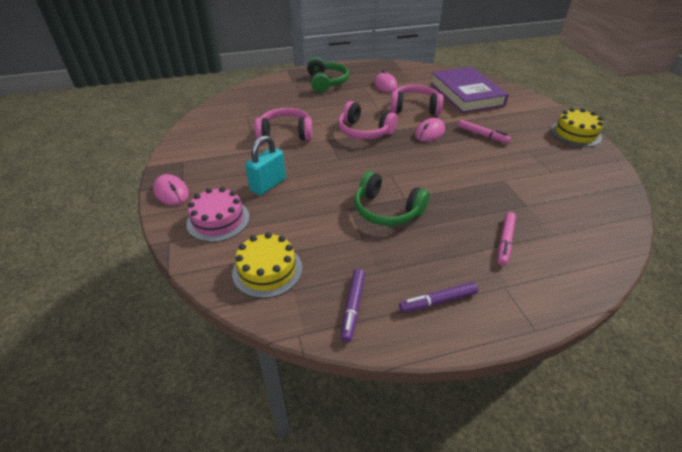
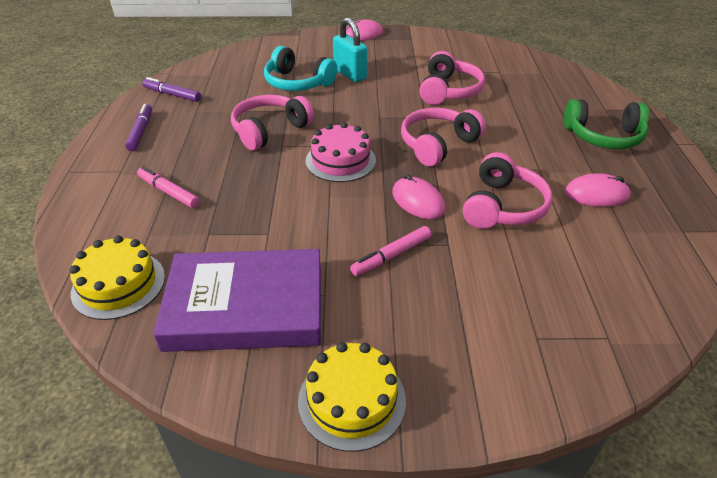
camera: 105 degrees right, 0 degrees up
pink cake [187,187,250,242] -> pink cake moved to [306,122,376,182]
yellow cake [232,232,302,298] -> yellow cake moved to [69,236,165,320]
green headphones [354,171,429,226] -> pink headphones [231,95,314,151]
purple book [431,67,509,113] -> purple book moved to [153,249,321,352]
none -> turquoise headphones [264,46,337,91]

